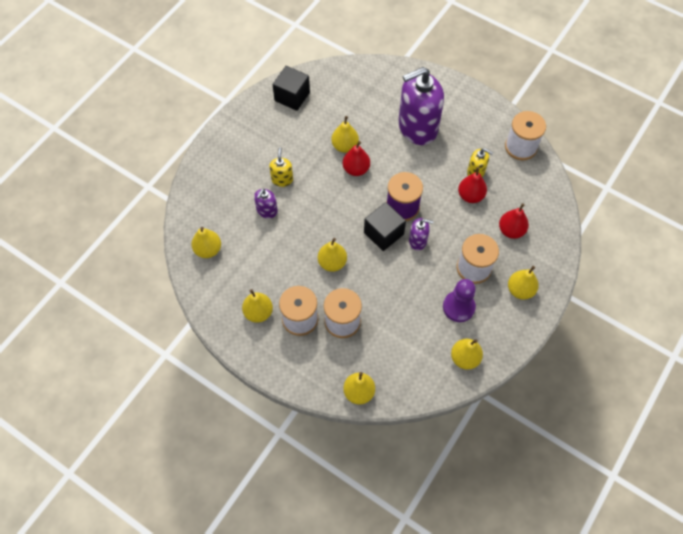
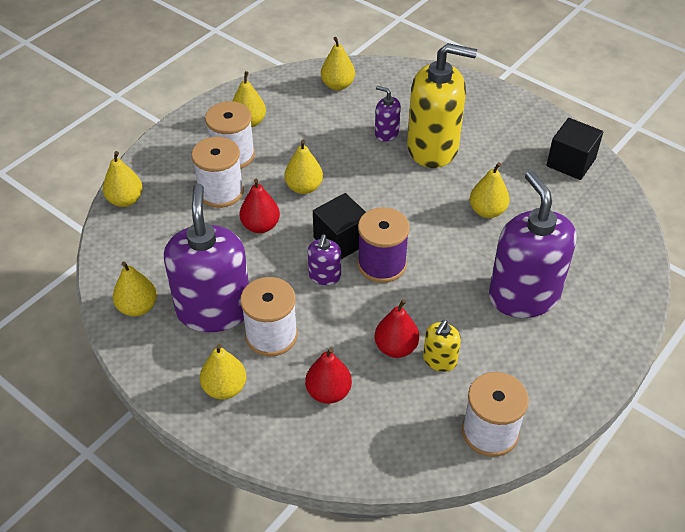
camera: 95 degrees right, 15 degrees down
yellow soap dispenser [269,148,293,187] -> yellow soap dispenser [407,43,477,168], size x2.22
red pear [343,141,370,176] -> red pear moved to [240,179,280,233]
purple pawn [443,279,476,322] -> purple soap dispenser [164,184,249,332]

